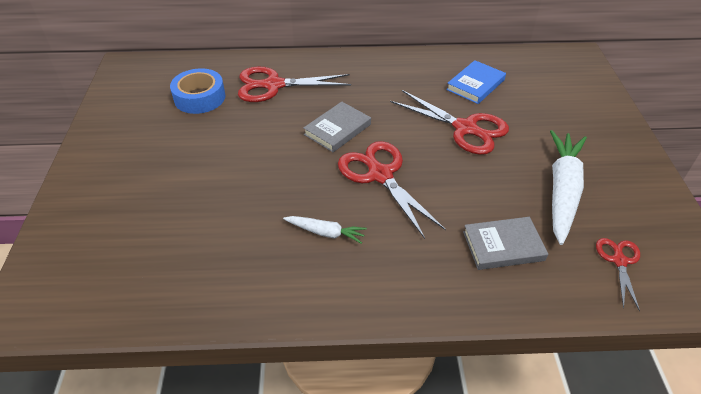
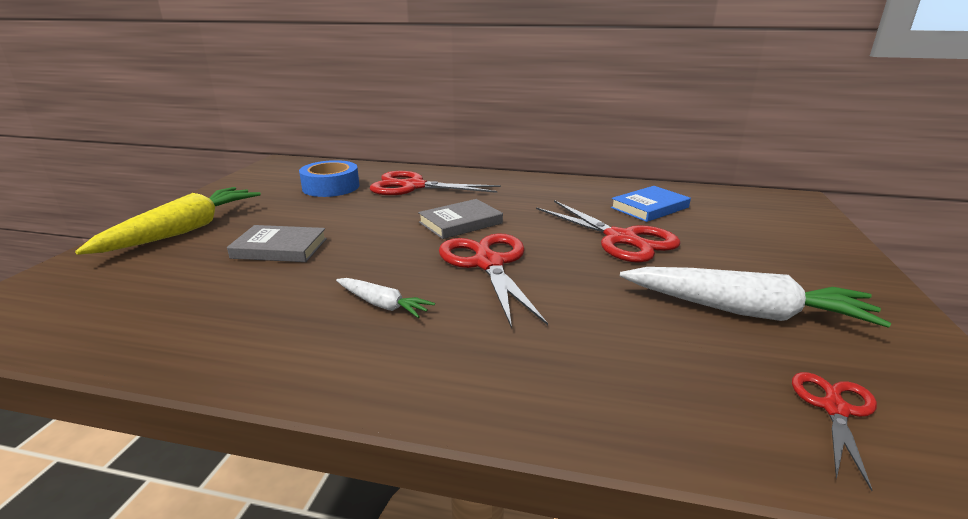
camera: 15 degrees right, 20 degrees down
grey book [463,217,548,270] -> grey book moved to [227,225,327,262]
white carrot [550,130,587,245] -> white carrot turned 75 degrees clockwise [620,267,891,328]
none -> yellow carrot [75,187,261,255]

